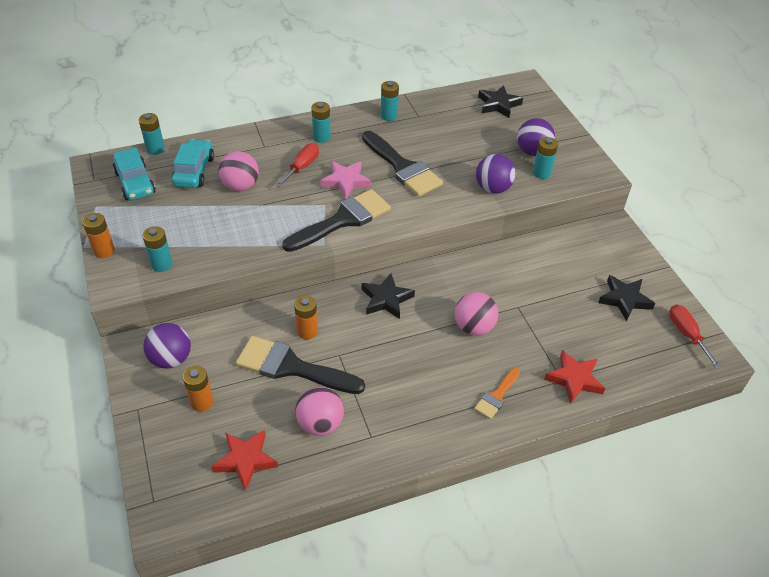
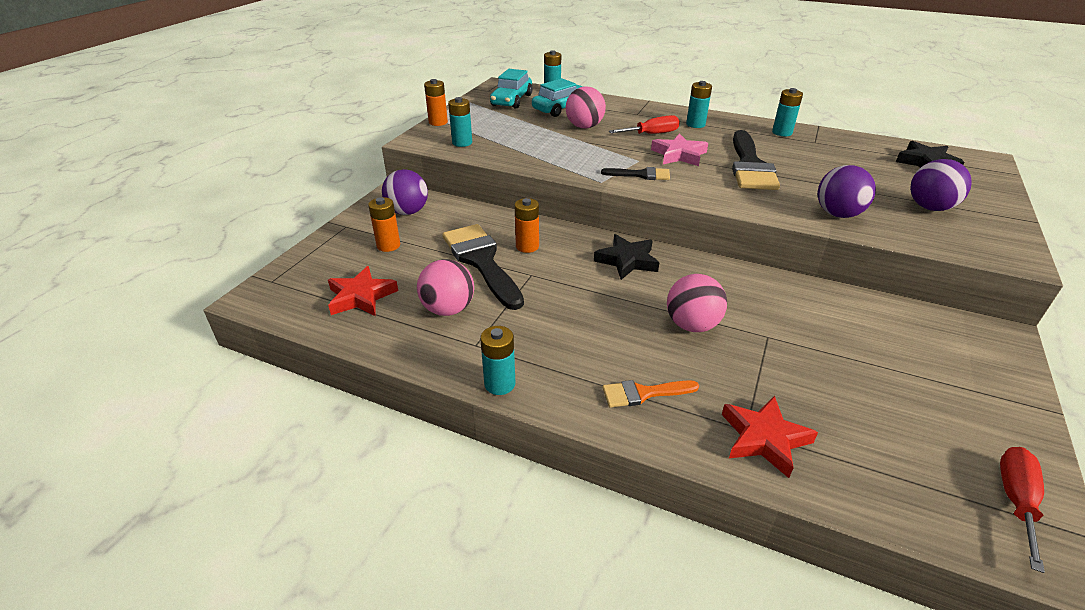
camera: 45 degrees right, 10 degrees down
black brush [282,189,391,252] -> black brush [601,167,670,180], size x0.51
turquoise battery [533,137,558,179] -> turquoise battery moved to [480,326,515,395]
black star [598,275,655,321] -> none

